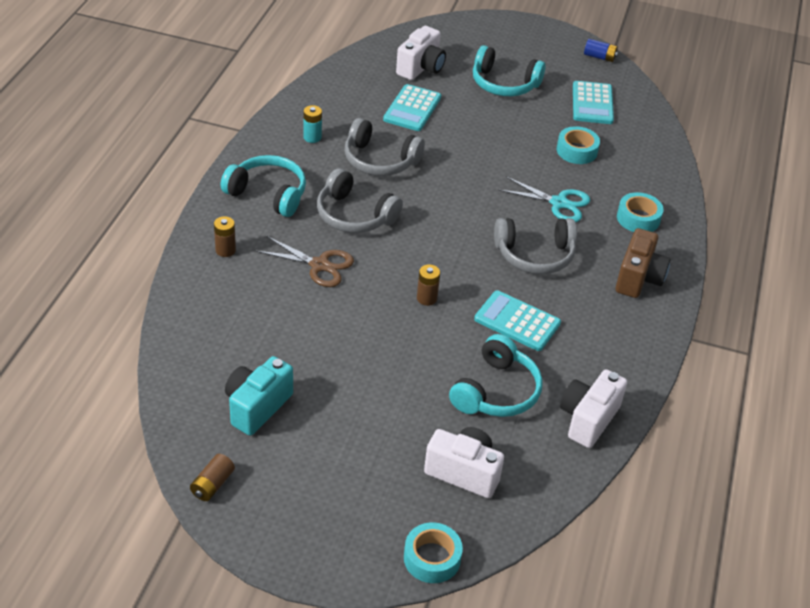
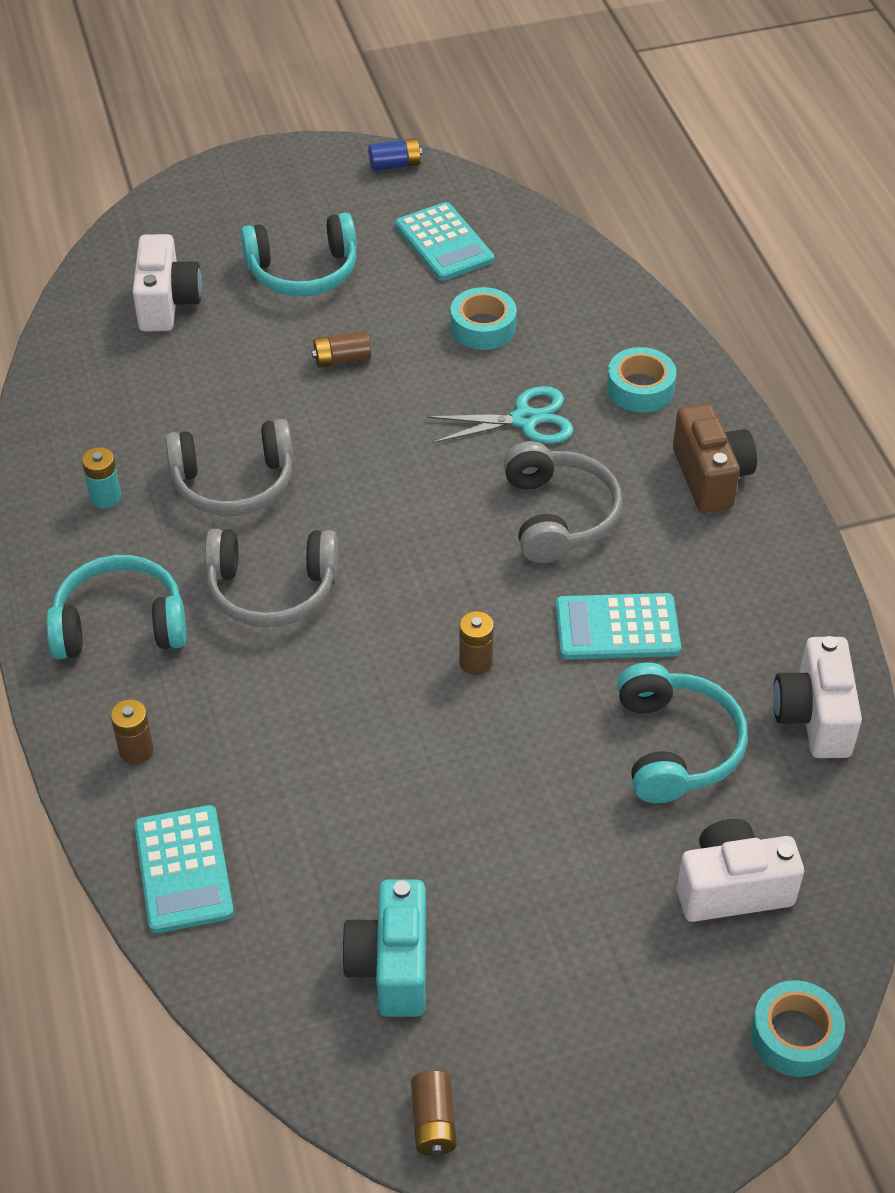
camera: 30 degrees left, 5 degrees up
brown scissors [256,236,354,287] -> none
turquoise calculator [383,84,441,131] -> turquoise calculator moved to [135,805,234,933]
grey headphones [494,218,577,274] -> grey headphones turned 60 degrees counterclockwise [503,441,622,563]
none -> brown battery [311,330,371,368]

